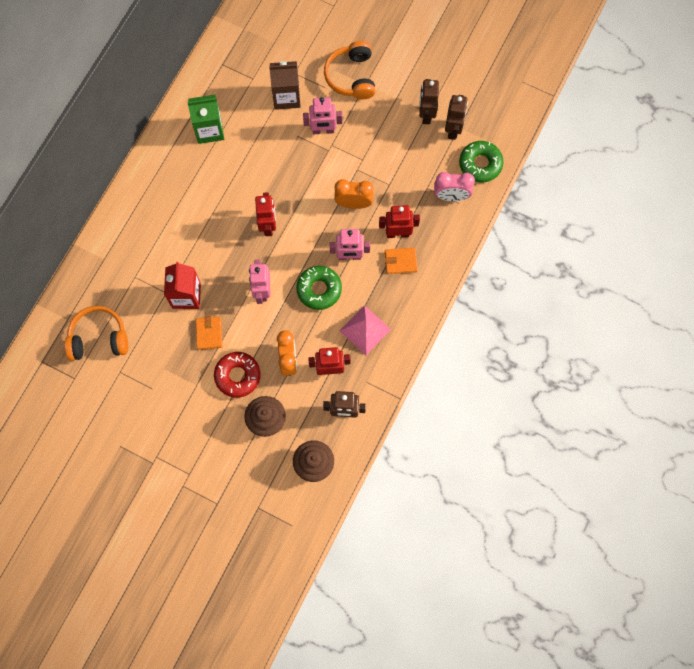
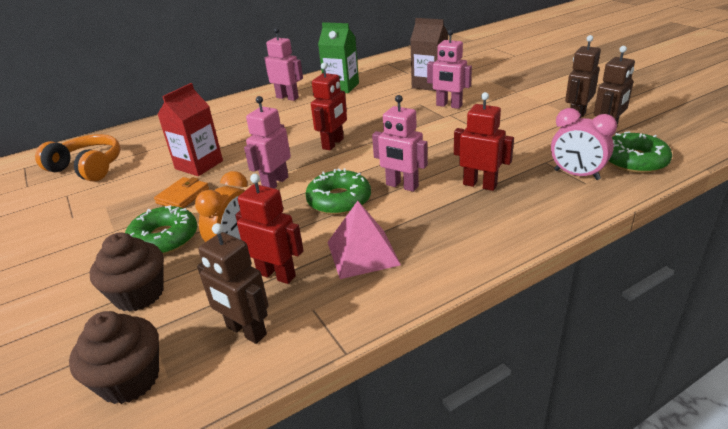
camera: 35 degrees right, 40 degrees down
red donut [214,352,260,398] -> green donut [125,205,197,255]
orange headphones [324,41,376,99] -> none
orange clock [334,179,374,209] -> none
orange wallet [385,248,418,274] -> none
none -> pink robot [264,28,303,101]

